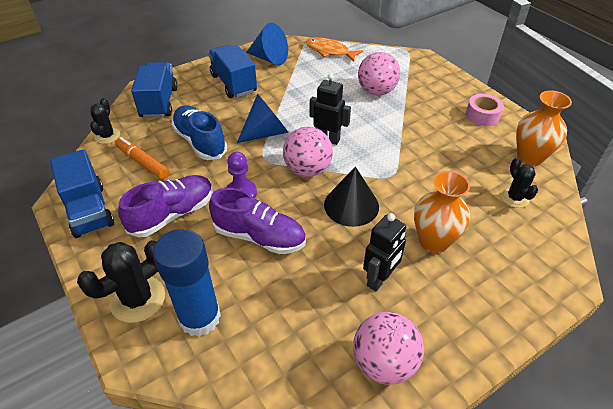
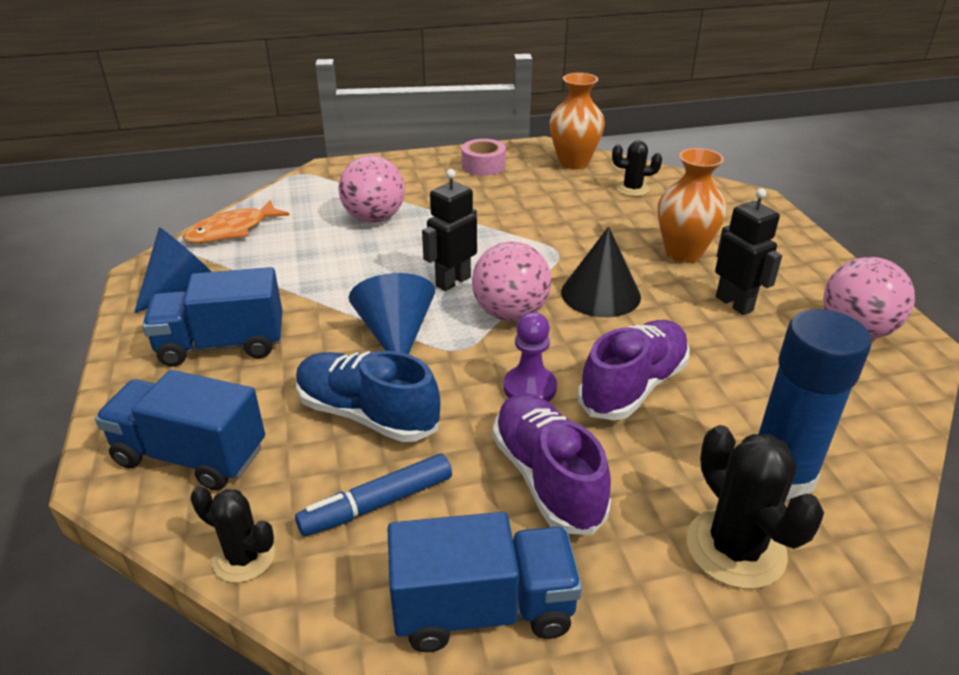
camera: 70 degrees left, 10 degrees down
orange marker [115,137,170,179] -> blue marker [295,454,452,536]
blue shoe [171,105,227,160] -> blue shoe turned 45 degrees clockwise [296,351,440,442]

